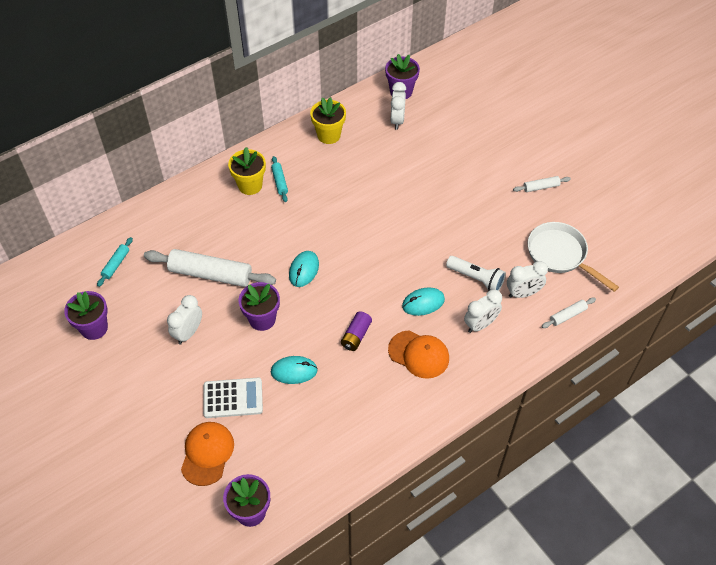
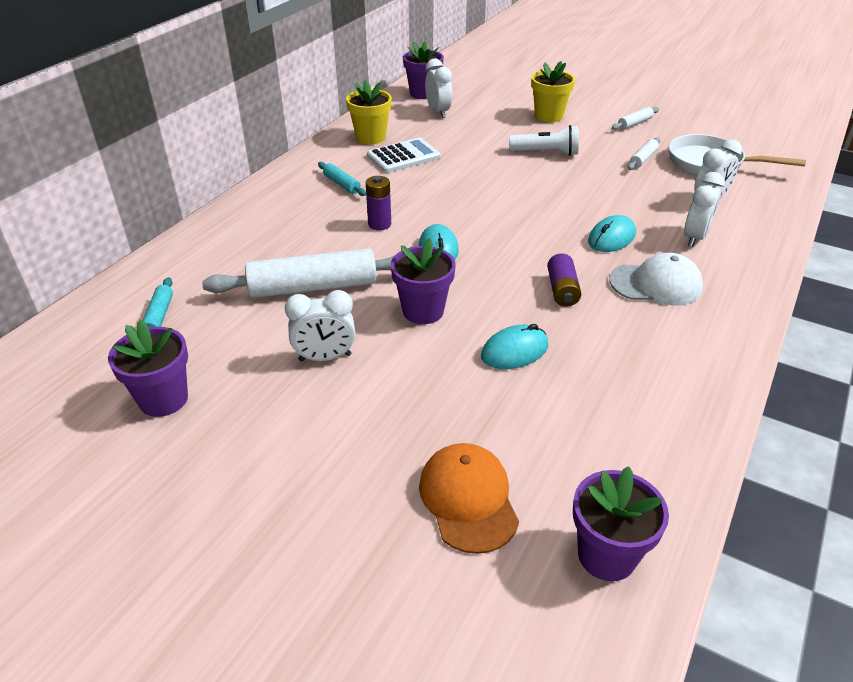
camera: 25 degrees left, 15 degrees down
white clock [167,295,202,344] -> white clock turned 105 degrees counterclockwise [285,290,355,361]
white calculator [203,378,263,418] -> white calculator moved to [367,138,441,173]
yellow flower pot [228,147,266,195] -> yellow flower pot moved to [531,61,575,123]
orange cap [388,330,449,379] -> white cap [609,253,703,306]
white flashlight [446,256,506,291] -> white flashlight moved to [509,125,579,156]
white rolling pin [542,297,596,328] -> white rolling pin moved to [628,137,660,170]
none -> purple battery [366,176,391,230]

